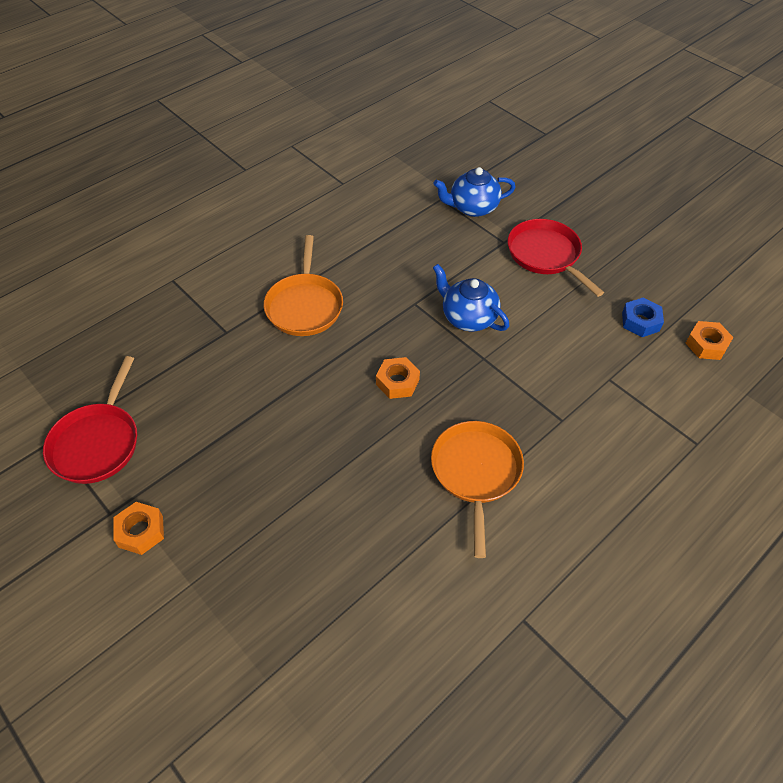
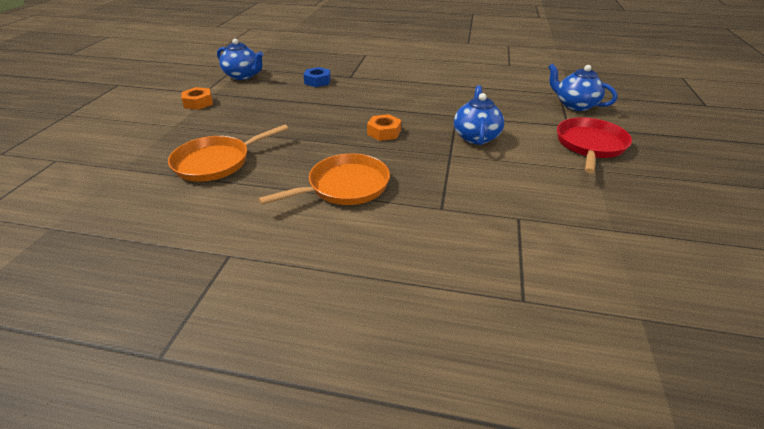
camera: 55 degrees right, 15 degrees down
red pan [43,356,137,484] -> blue teapot [217,39,263,80]
orange pan [264,235,343,336] -> orange pan moved to [168,124,288,182]
blue nut [622,297,664,337] -> blue nut moved to [303,67,331,87]
orange nut [686,321,734,360] -> none

